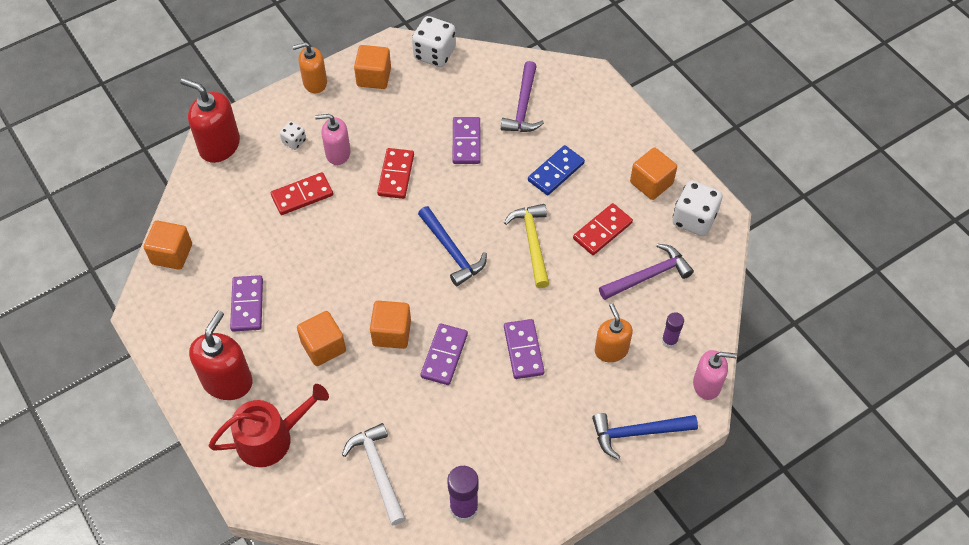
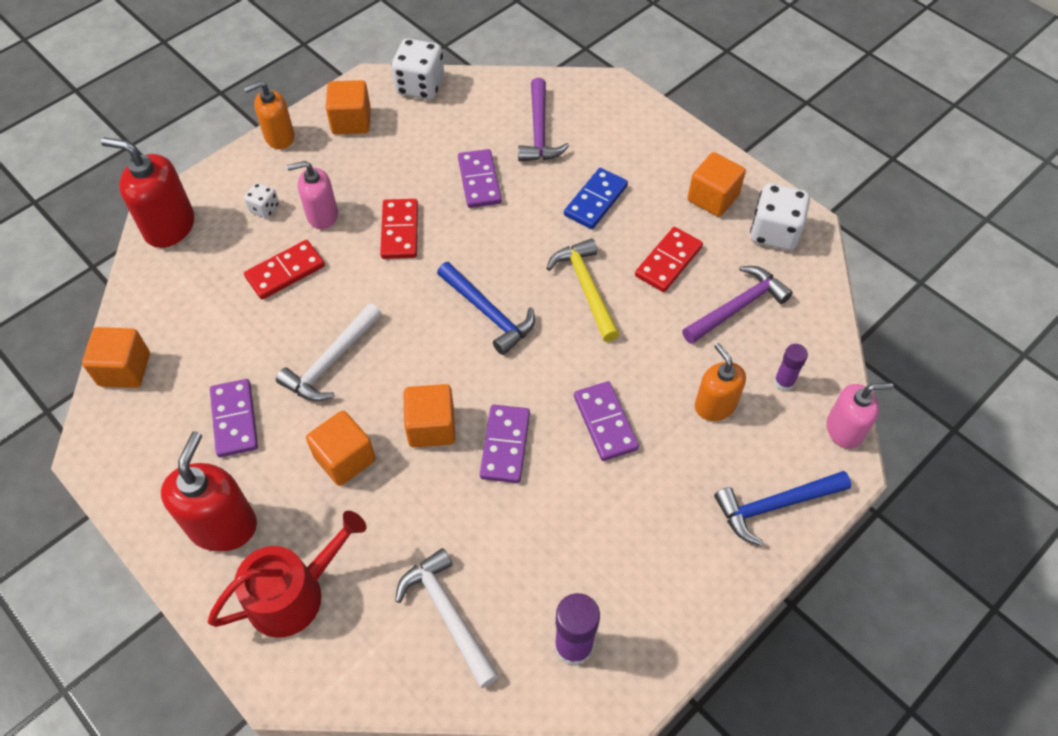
camera: 10 degrees left, 0 degrees up
none -> white hammer [276,303,382,401]

